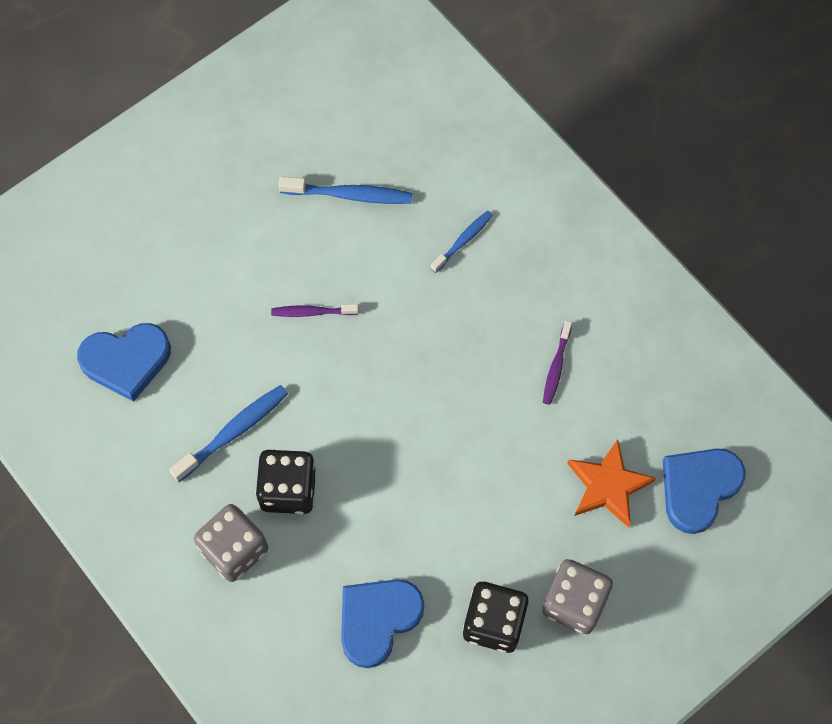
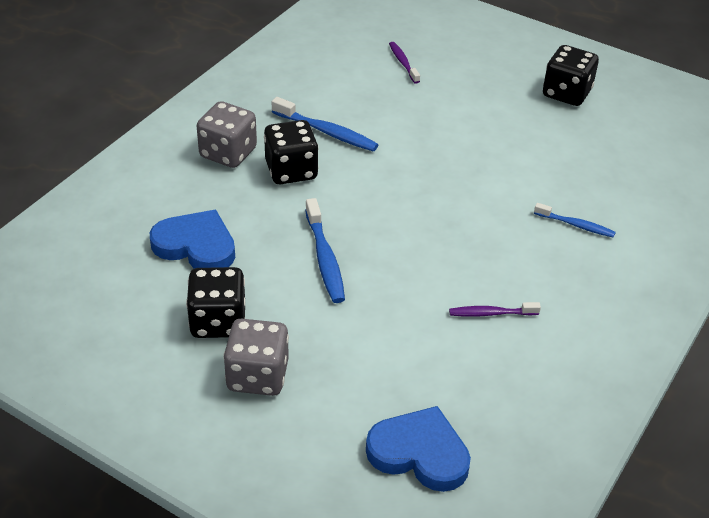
camera: 70 degrees right, 25 degrees down
blue heart [77,323,171,402] -> none
purple toothbrush [271,304,359,317] -> purple toothbrush moved to [389,42,420,84]
blue toothbrush [278,176,412,204] -> blue toothbrush moved to [305,198,345,303]
orange star [567,439,656,528] -> none
none -> black dice [543,45,599,106]

